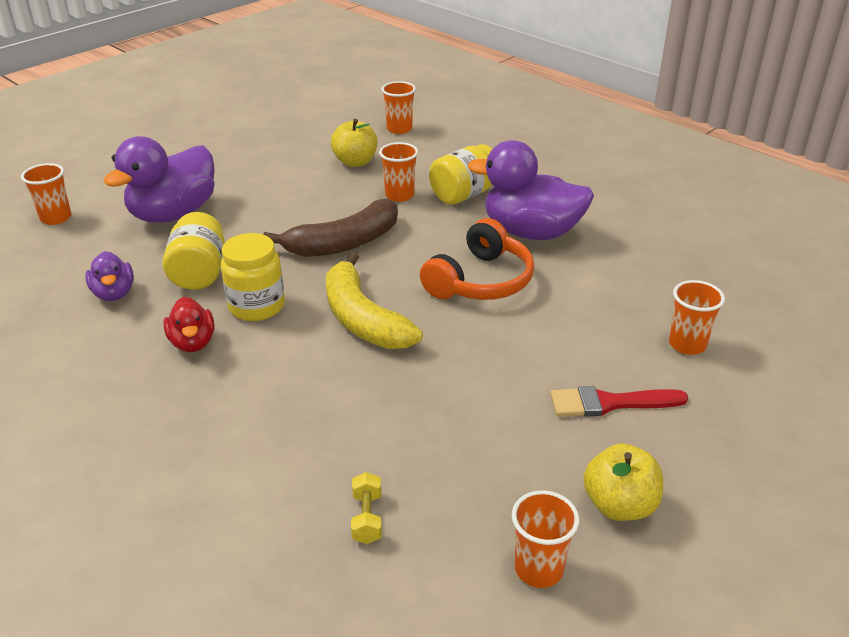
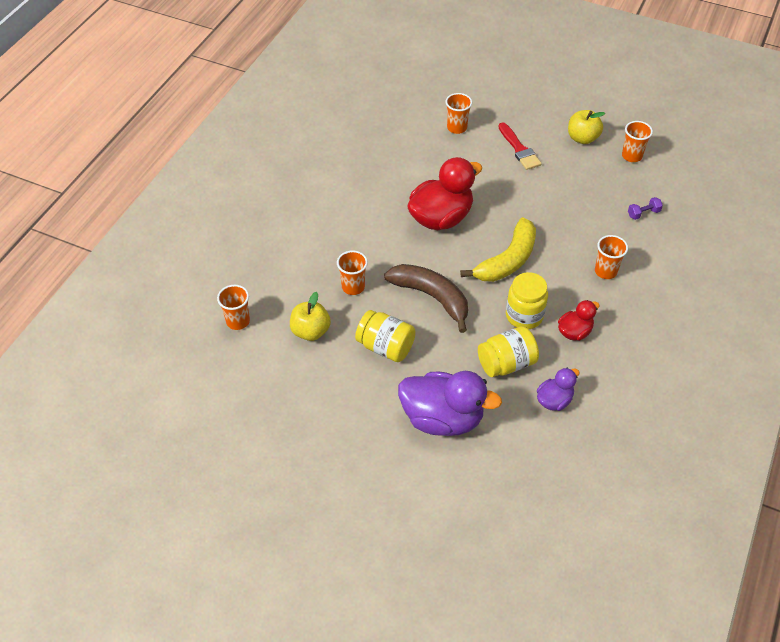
camera: 110 degrees left, 15 degrees up
orange cup [21,163,71,225] -> orange cup moved to [595,235,628,279]
yellow dumbbell [351,472,382,544] -> purple dumbbell [628,197,663,220]
orange headphones [420,218,534,300] -> red duck [407,157,483,230]
yellow jar [429,144,492,205] -> yellow jar moved to [355,310,416,362]
purple duck [468,140,594,240] -> none

